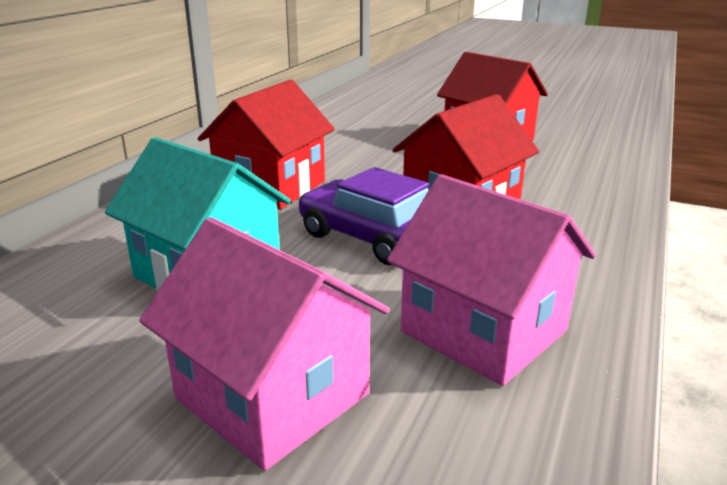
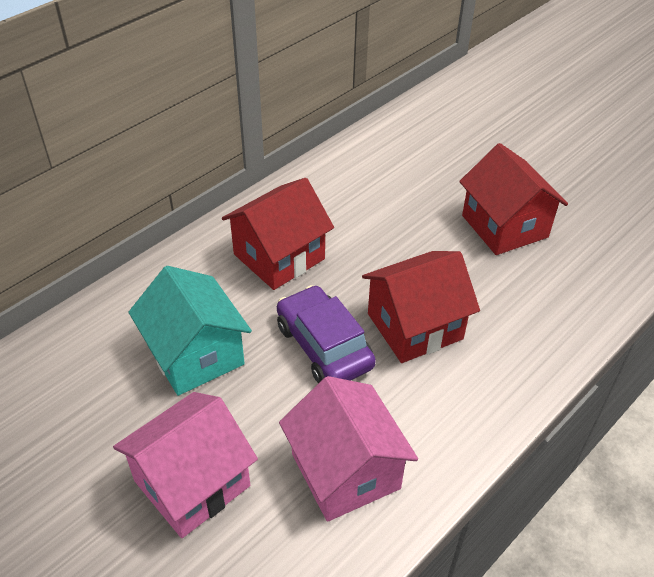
camera: 20 degrees right, 20 degrees up
pink house [139,217,389,471] -> pink house turned 75 degrees clockwise [113,392,258,538]

